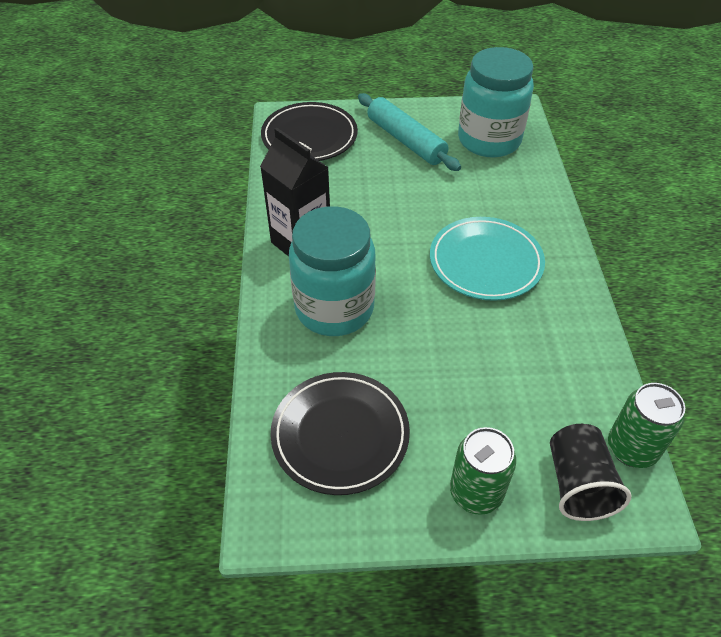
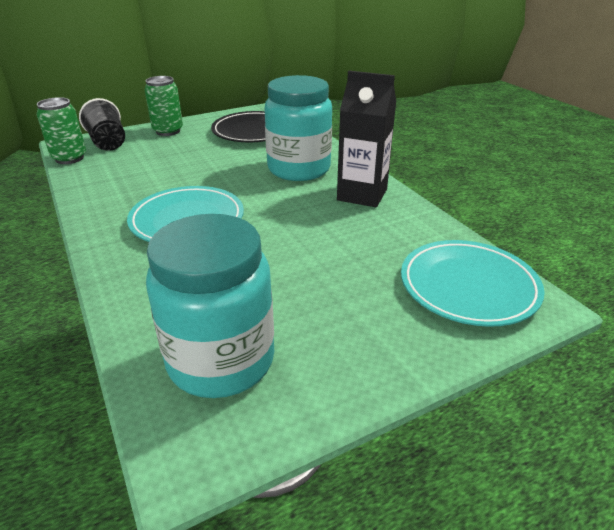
camera: 155 degrees right, 15 degrees down
black plate [261,102,358,161] -> turquoise plate [401,240,545,327]
turquoise rolling pin [358,93,461,171] -> none

